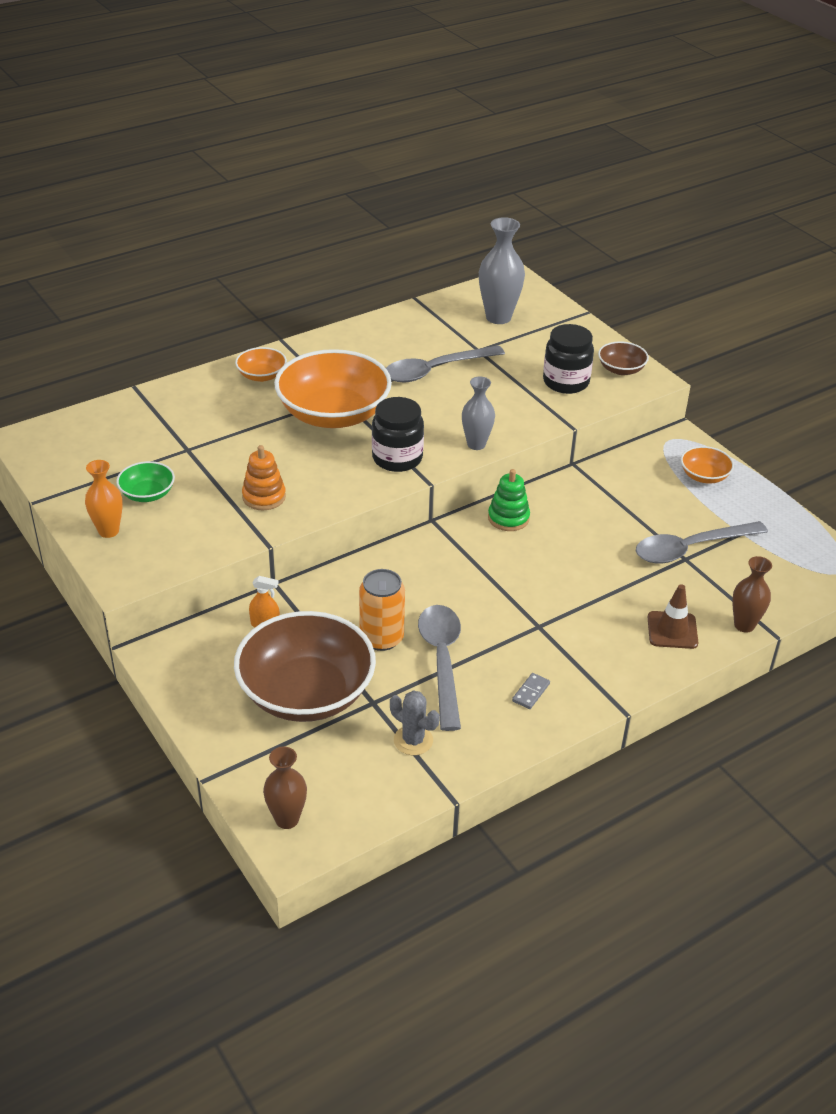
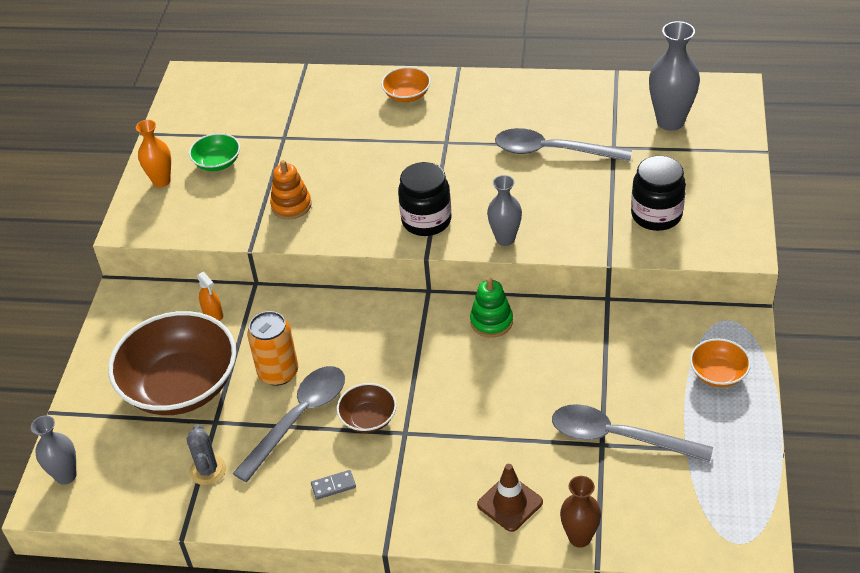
camera: 45 degrees right, 5 degrees up
brown vase [263,747,307,829] -> grey vase [31,415,76,485]
orange bowl [274,349,392,428] -> none
brown bowl [598,341,649,375] -> brown bowl moved to [337,383,397,433]

